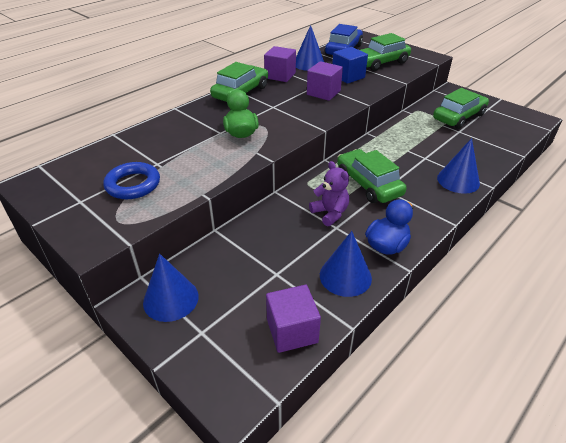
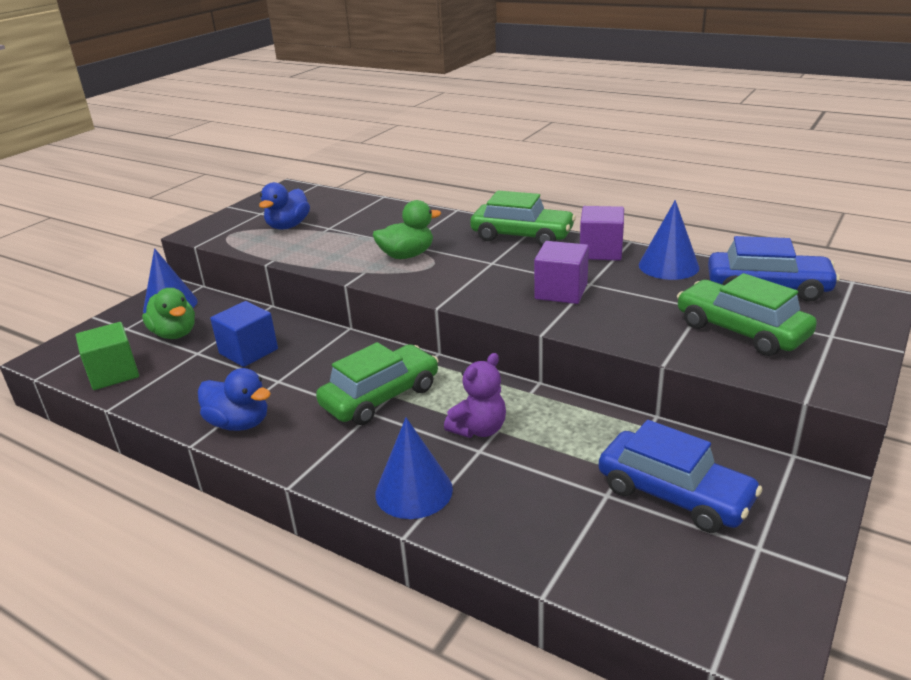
camera: 80 degrees right, 10 degrees down
blue ring [103,162,160,199] -> blue duck [259,182,310,230]
purple cube [266,285,321,353] -> green cube [76,322,139,390]
purple teddy bear [309,161,349,227] -> purple teddy bear moved to [444,353,506,438]
blue cone [320,231,372,297] -> none
blue cube [332,47,368,84] -> blue cube moved to [210,301,278,367]
green car [433,88,489,129] -> blue car [598,420,762,533]
none -> green duck [142,288,195,339]

